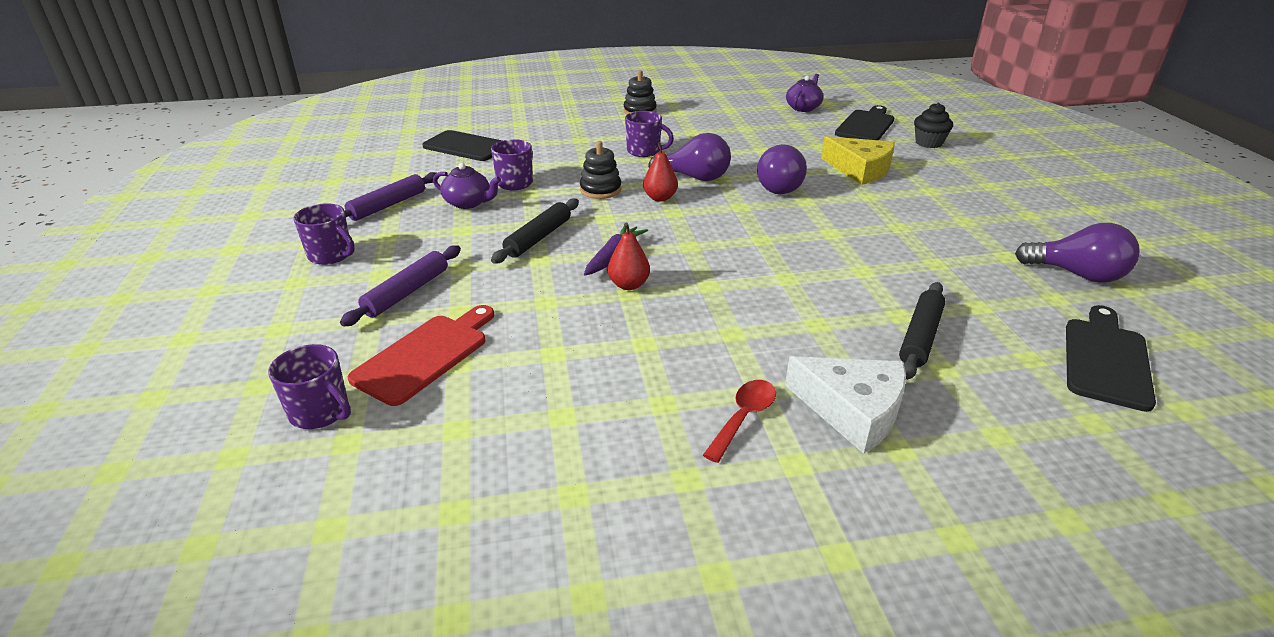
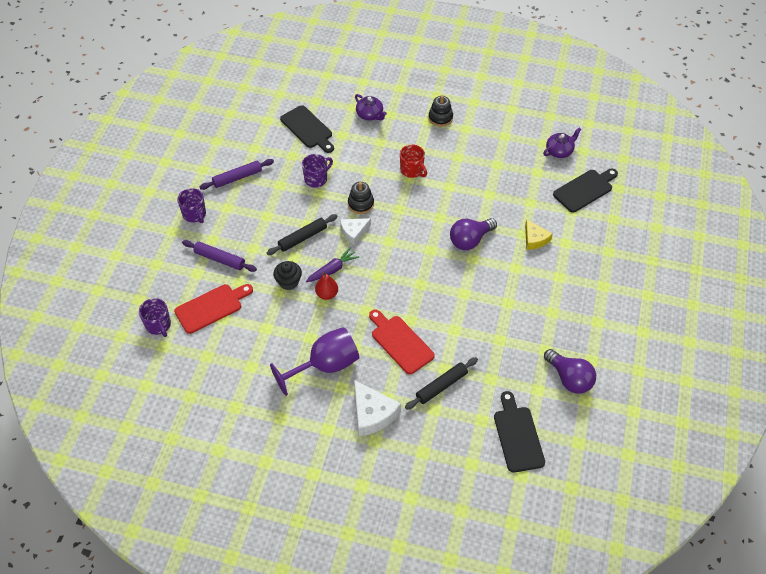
camera: 25 degrees right, 20 degrees up
purple rolling pin [340,245,461,326] -> purple rolling pin turned 60 degrees clockwise [182,240,257,272]
purple teapot [433,163,501,209] -> purple teapot moved to [355,94,387,121]
purple mug [625,111,674,157] -> red mug [400,145,427,178]
red pear [643,142,678,202] -> none
purple light bulb [648,133,731,181] -> none
red spoon [703,380,776,463] -> none
yellow cheese [821,136,895,185] -> yellow cheese [525,219,553,250], size x0.65
black cupcake [914,103,953,148] -> black cupcake moved to [273,261,302,290]
black cutting board [1066,305,1156,412] -> black cutting board turned 60 degrees counterclockwise [494,391,545,473]
none -> purple goblet [270,327,359,396]
none -> white cheese [340,218,371,245]
none -> red cutting board [369,310,435,375]

